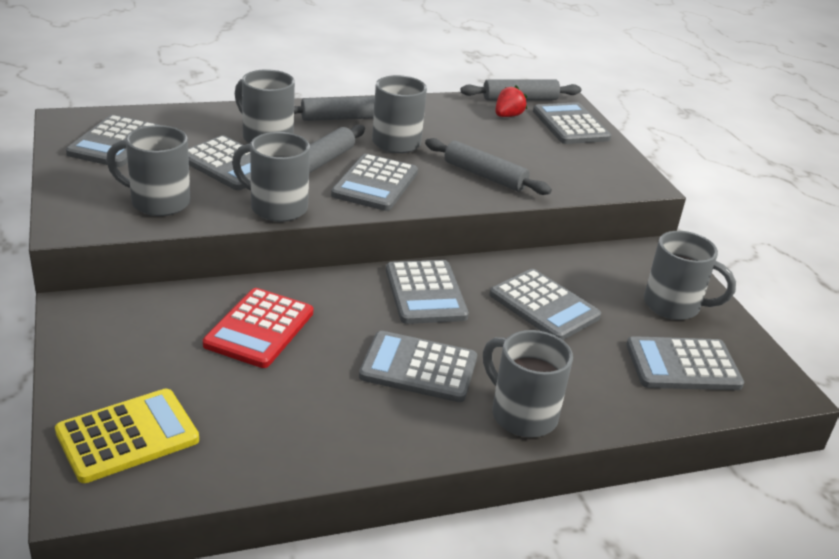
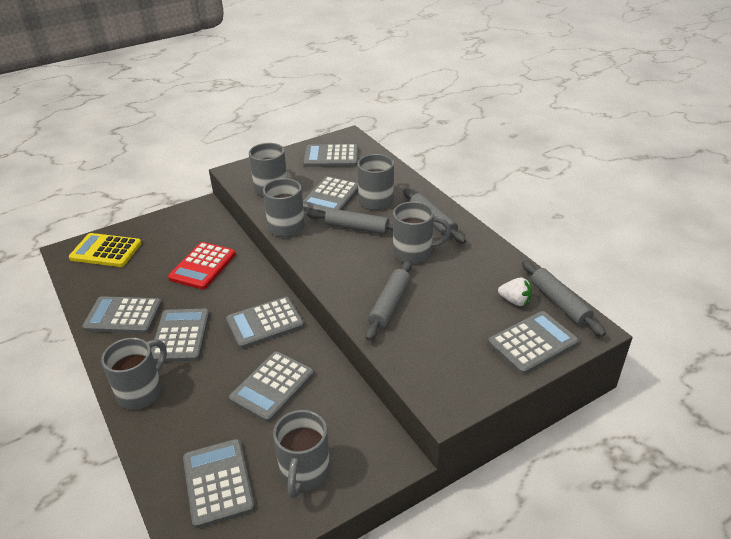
camera: 80 degrees right, 5 degrees up
yellow calculator [55,389,199,483] -> yellow calculator turned 150 degrees clockwise [69,233,142,267]
red calculator [203,288,313,368] -> red calculator turned 75 degrees counterclockwise [168,242,236,290]
grey calculator [331,154,418,211] -> grey calculator moved to [82,296,162,334]
red strawberry [495,85,527,117] -> white strawberry [498,277,532,306]

